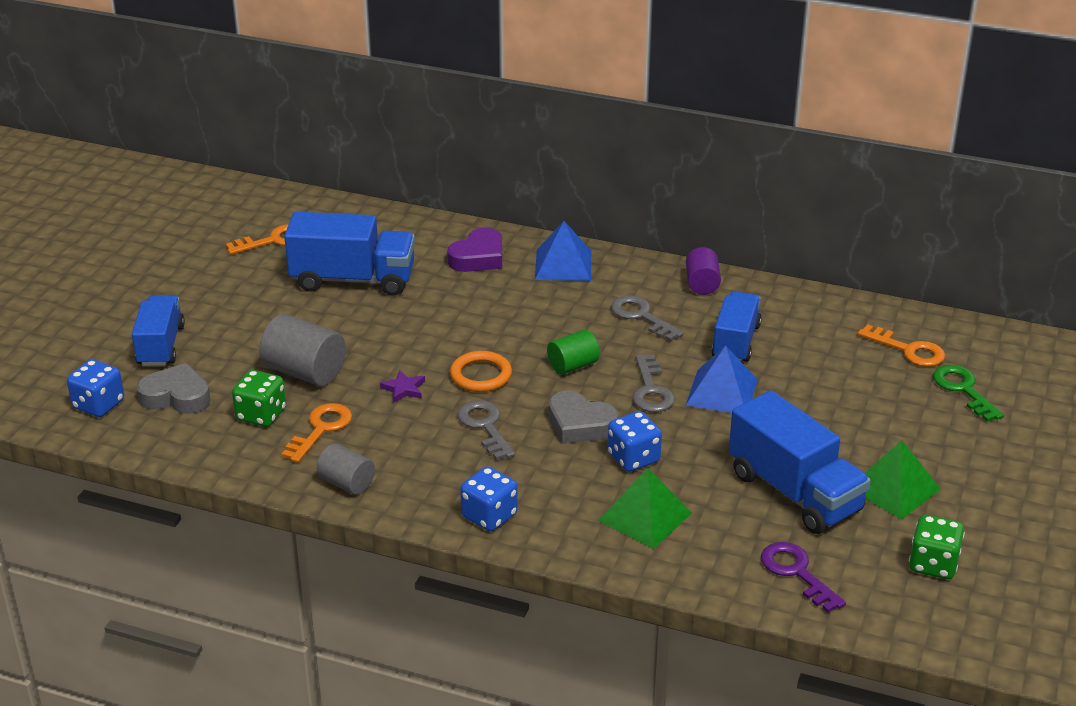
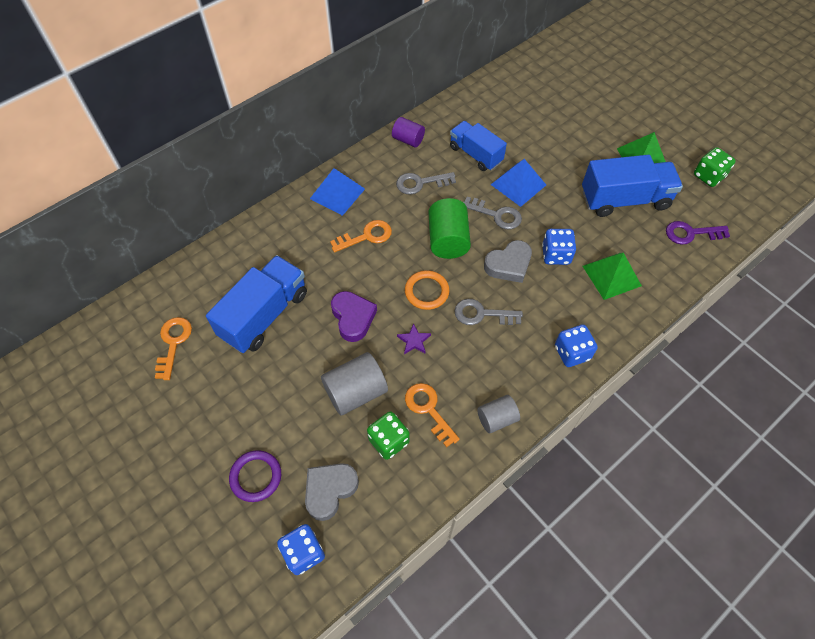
camera: 60 degrees left, 25 degrees up
blue truck [132,295,185,366] -> purple ring [229,450,281,502]
purple heart [447,227,502,272] -> purple heart moved to [331,291,377,342]
green cylinder [547,330,600,375] -> green cylinder [428,198,471,259], size x1.60
orange key [858,324,945,367] -> orange key moved to [330,220,392,253]
green key [933,365,1004,422] -> none

